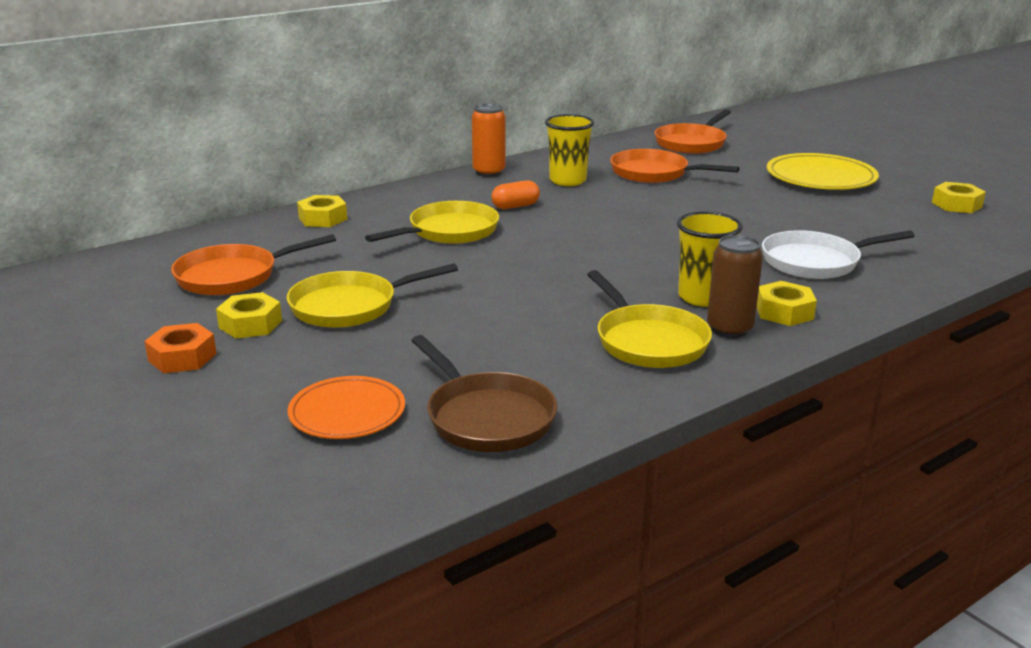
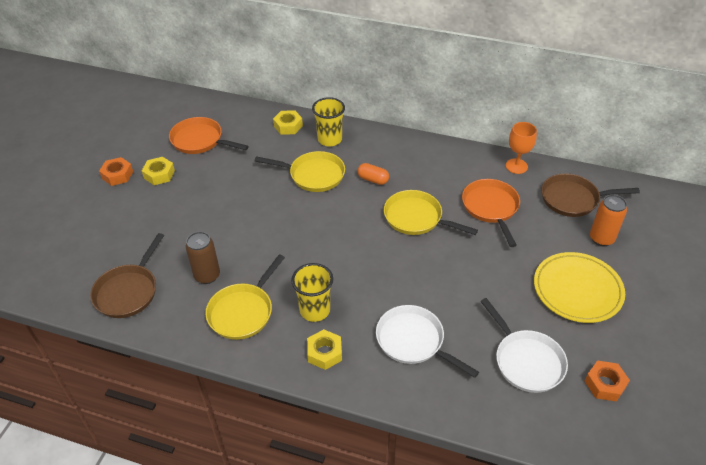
camera: 55 degrees right, 20 degrees up
yellow pan [287,263,458,328] -> yellow pan moved to [384,190,478,235]
orange plate [287,376,405,439] -> none
orange can [472,103,505,177] -> orange can moved to [590,194,627,246]
yellow cup [545,114,594,186] -> yellow cup moved to [312,97,345,146]
orange pan [654,109,731,154] -> brown pan [541,174,640,217]
brown can [707,235,763,338] -> brown can moved to [185,231,220,284]
yellow nut [932,182,986,213] -> orange nut [584,361,630,402]
none -> white pan [480,298,568,393]
none -> orange goblet [506,122,537,174]

